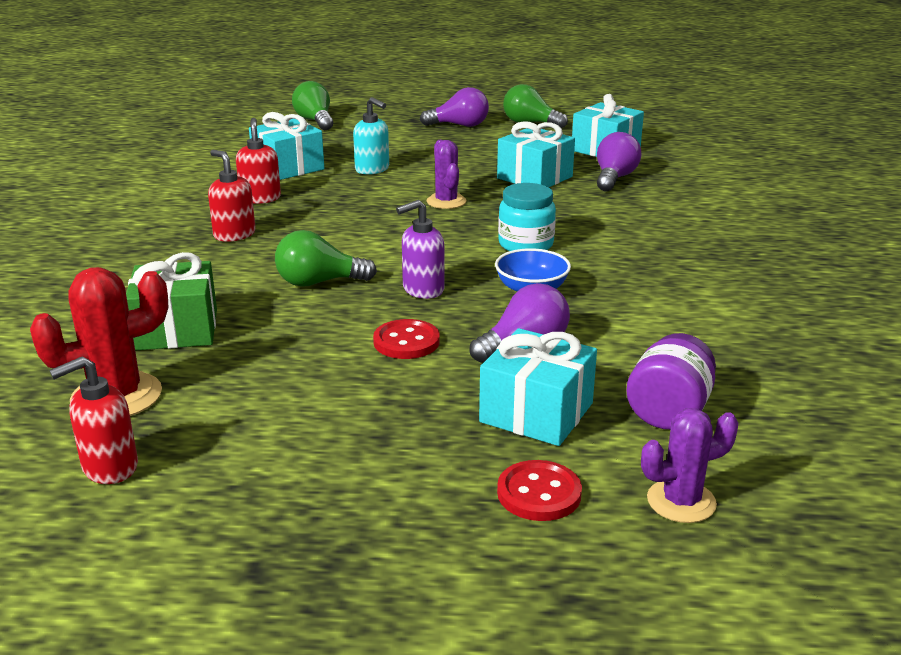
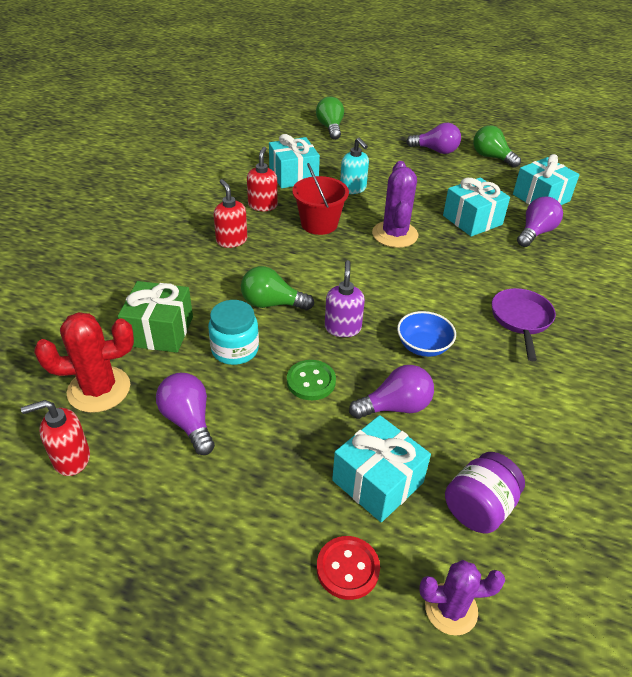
camera: 15 degrees right, 15 degrees up
red button [373,319,440,359] -> green button [287,360,336,400]
purple soap dispenser [396,200,445,299] -> purple soap dispenser turned 105 degrees clockwise [325,260,365,337]
purple cactus [426,140,467,209] -> purple cactus [372,161,418,248], size x1.52
turquoise jar [498,183,556,251] -> turquoise jar moved to [208,300,259,365]
none -> purple light bulb [156,373,215,455]
none -> red bucket [292,163,349,235]
none -> purple pan [492,288,556,361]

